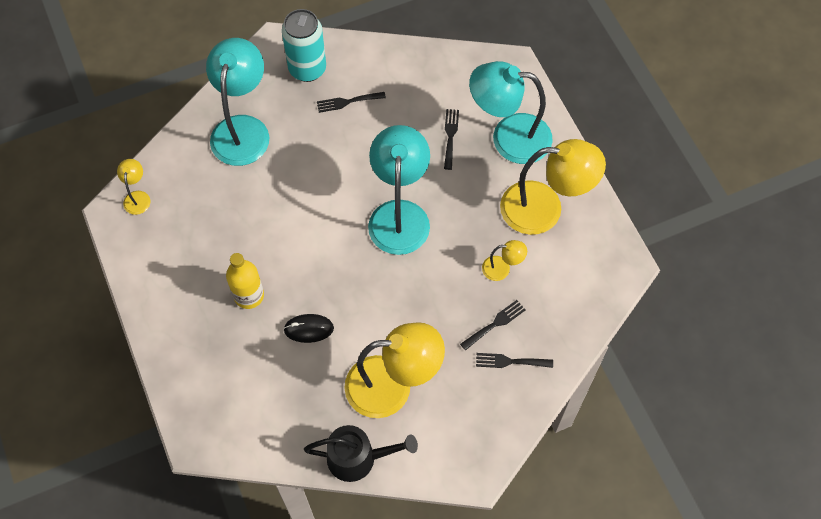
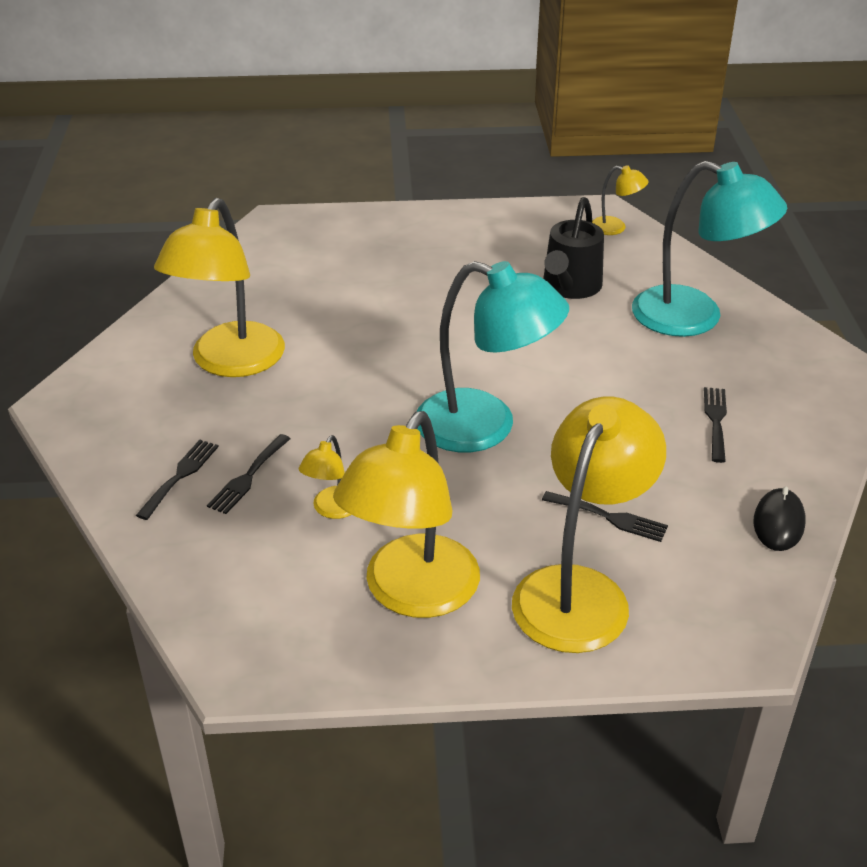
camera: 110 degrees right, 25 degrees down
yellow bottle [226,253,264,309] -> none
turquoise can [282,9,326,82] -> none
black mouse [284,314,334,343] -> black mouse moved to [753,486,806,551]
black watering can [304,425,418,482] -> black watering can moved to [543,197,604,299]
black fork [460,300,526,351] -> black fork turned 45 degrees clockwise [207,434,291,514]
turquoise lamp [469,61,553,164] -> yellow lamp [512,397,666,653]

